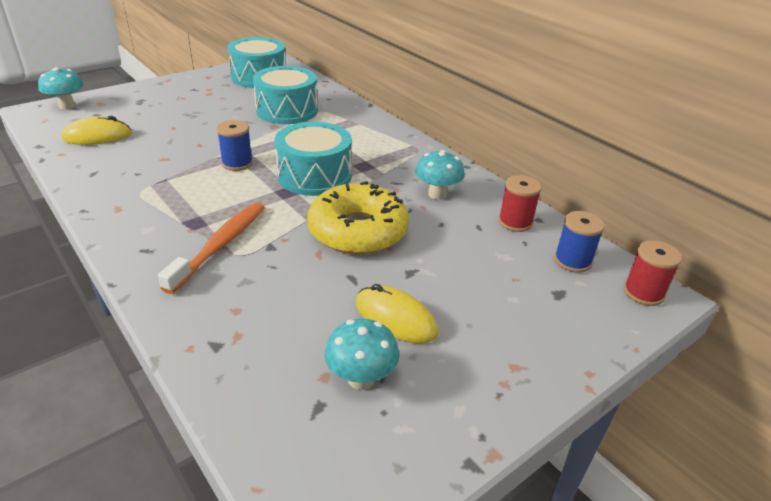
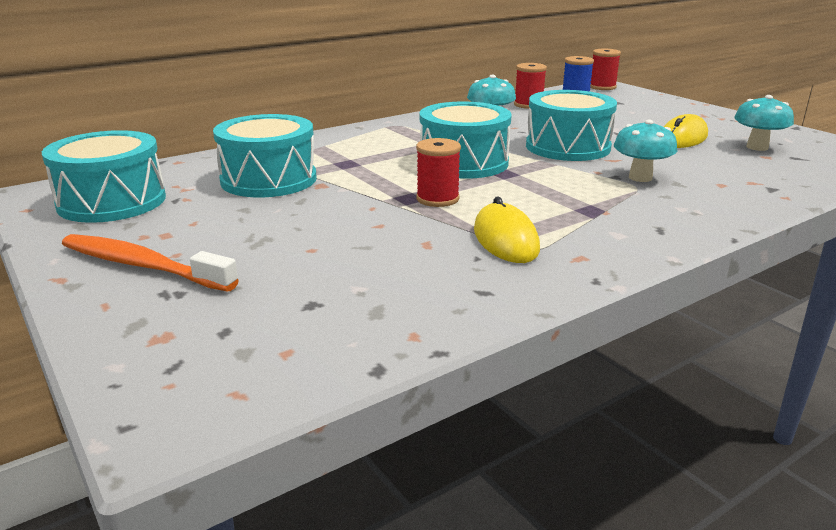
camera: 85 degrees left, 10 degrees down
turquoise mushroom [38,68,84,110] -> turquoise mushroom moved to [614,120,677,182]
yellow mouse [62,116,132,145] -> yellow mouse moved to [474,196,540,263]
orange toothbrush [158,202,265,294] -> orange toothbrush moved to [62,234,239,291]
blue spool [217,120,253,171] -> red spool [416,138,461,207]
yellow donut [307,181,409,255] -> turquoise drum [526,90,617,161]

